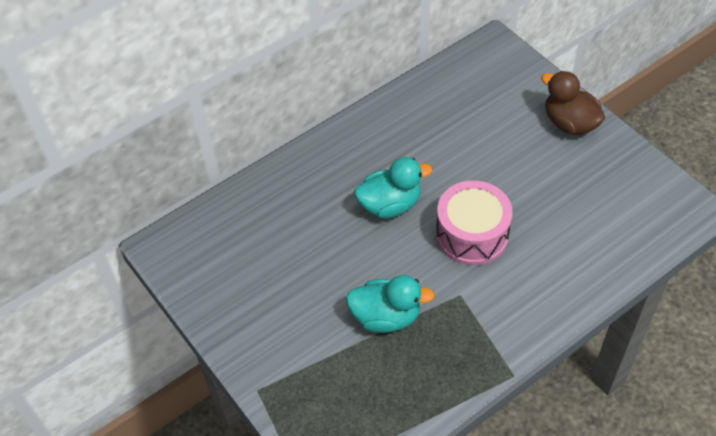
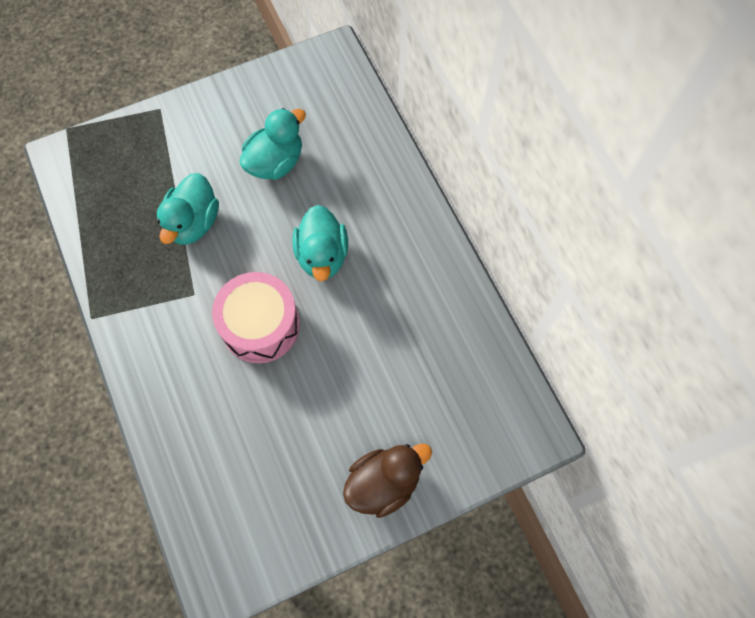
camera: 100 degrees right, 15 degrees up
none -> turquoise duck [239,108,306,180]

